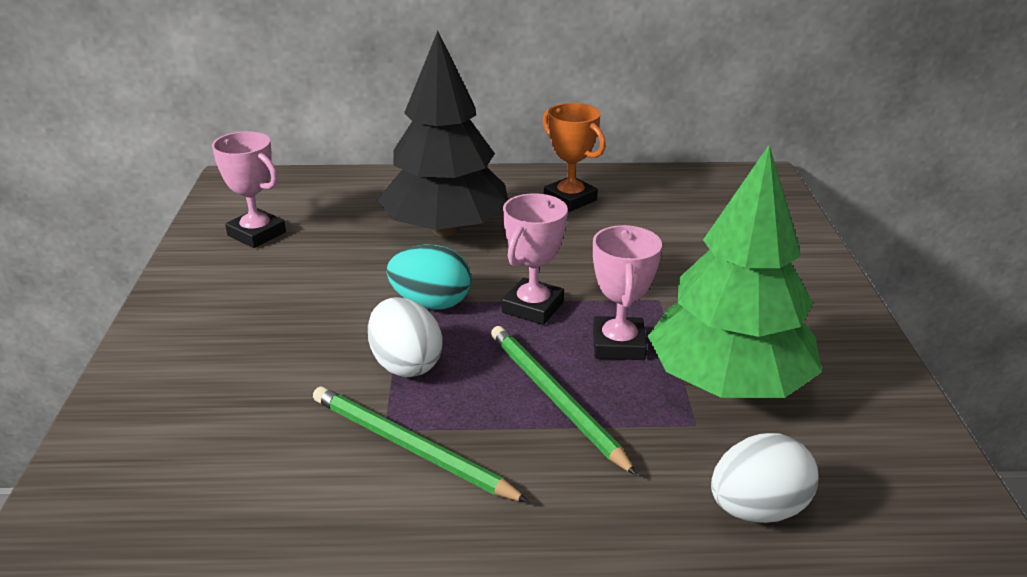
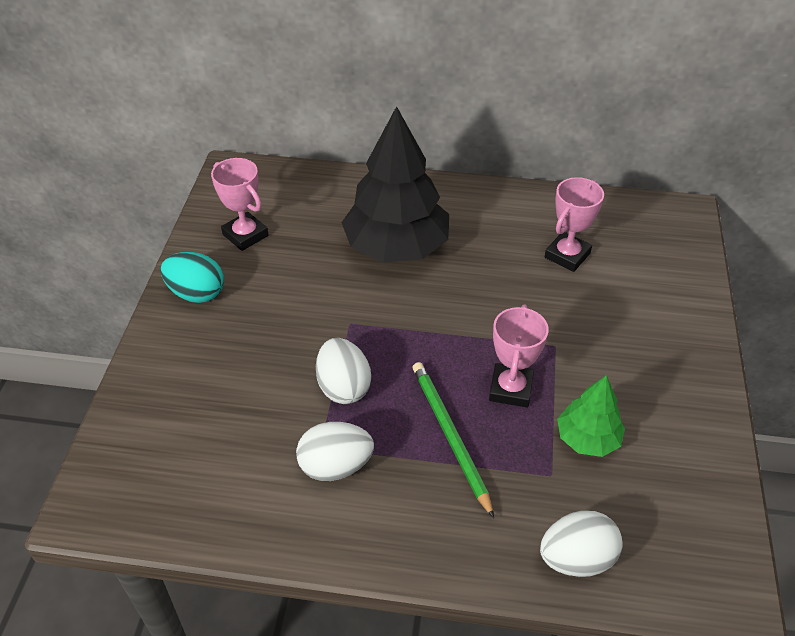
camera: 10 degrees right, 15 degrees up
green pencil [313,387,529,502] -> white egg [296,422,374,481]
turquoise egg [387,245,471,310] -> turquoise egg moved to [161,252,224,303]
pink trophy [502,193,568,325] -> pink trophy moved to [545,177,604,272]
orange trophy [543,103,606,212] -> none
green tree [648,145,822,398] -> green tree [557,375,625,457], size x0.51

